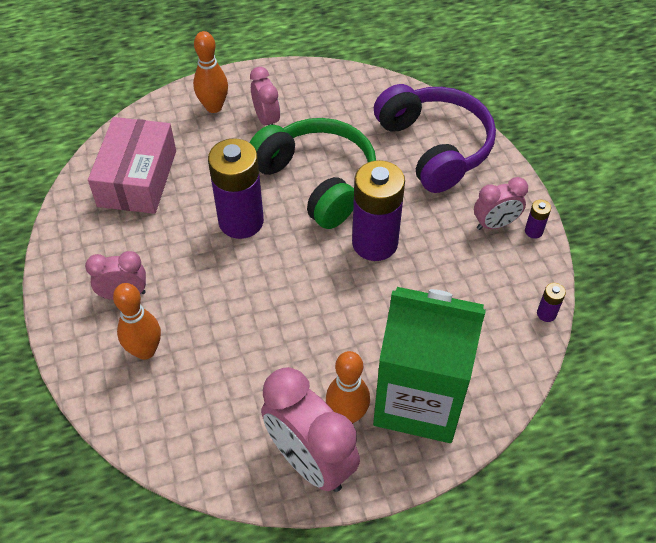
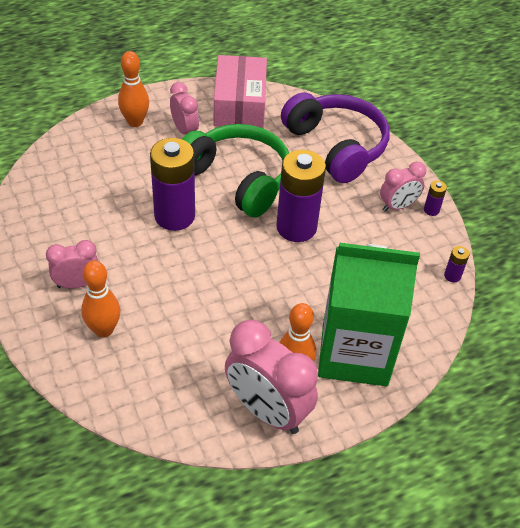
camera: 10 degrees left, 5 degrees down
pink box [88,117,176,214] -> pink box moved to [214,55,267,128]

